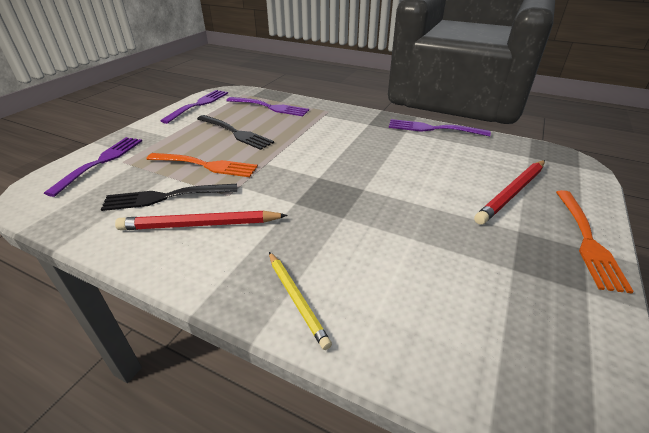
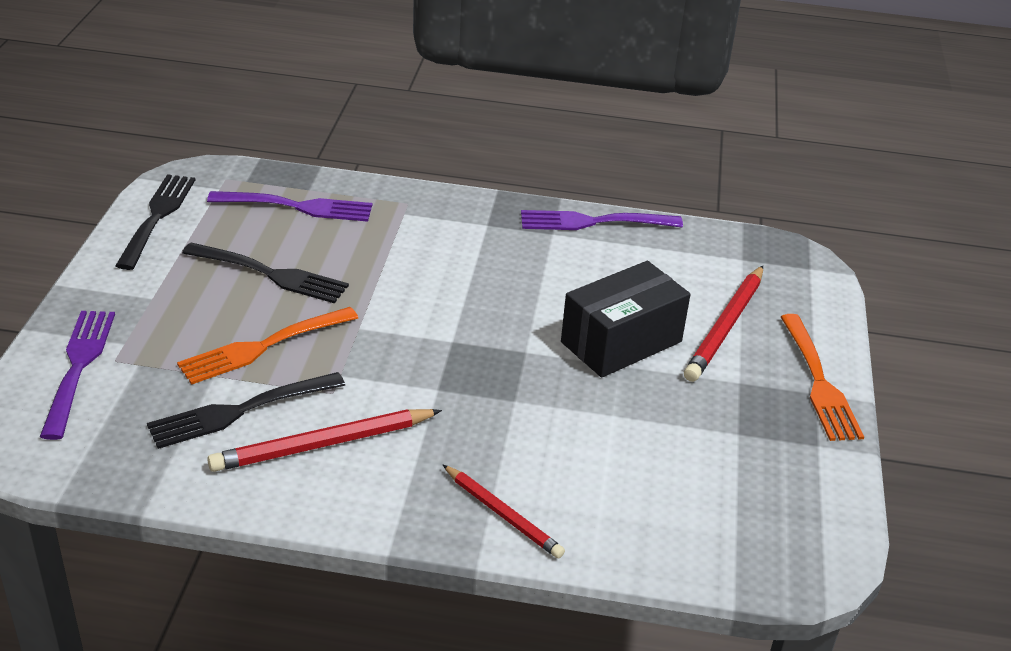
camera: 20 degrees left, 0 degrees up
orange fork [146,153,258,177] -> orange fork turned 150 degrees clockwise [177,307,358,385]
purple fork [160,90,228,124] -> black fork [115,174,195,270]
yellow pencil [269,252,332,350] -> red pencil [443,465,565,558]
none -> black box [561,261,691,378]

